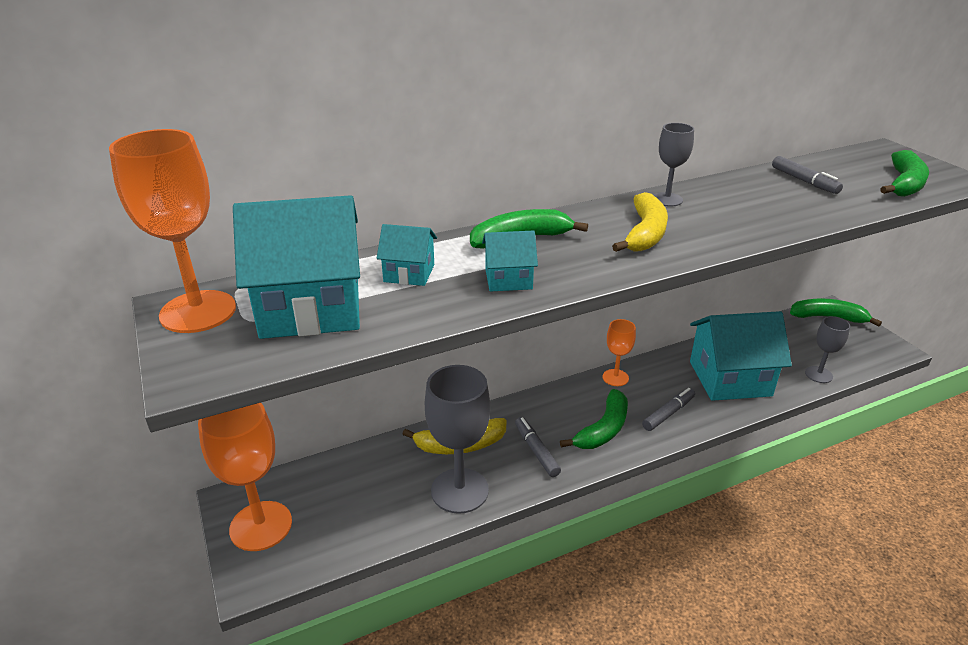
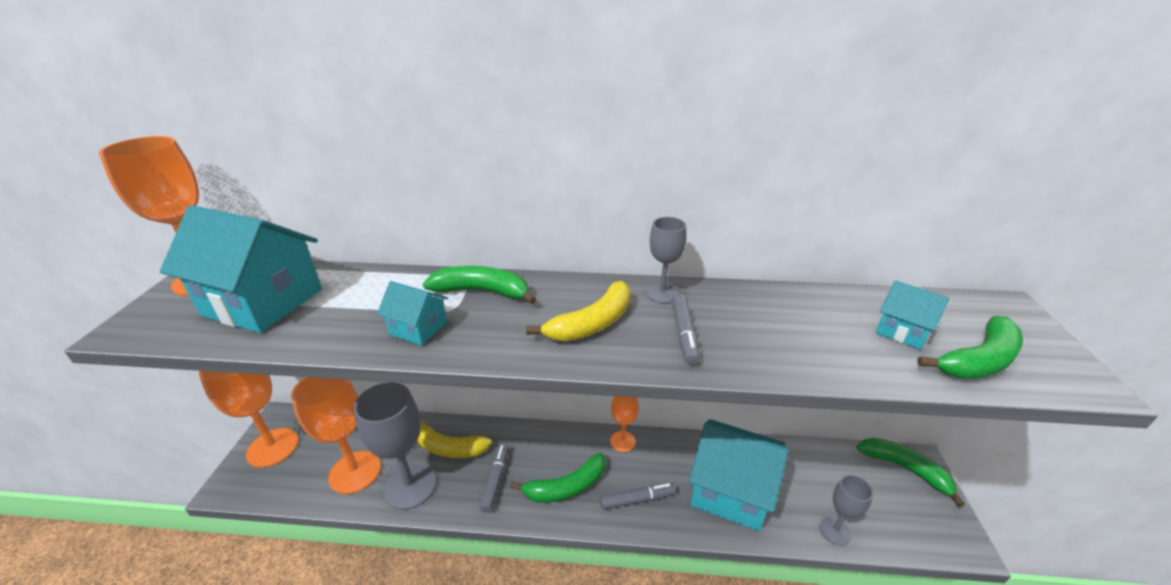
camera: 30 degrees right, 0 degrees up
turquoise house [377,224,437,286] -> turquoise house moved to [876,281,950,350]
grey marker [772,156,843,194] -> grey marker moved to [672,294,700,365]
none -> orange goblet [291,377,381,494]

